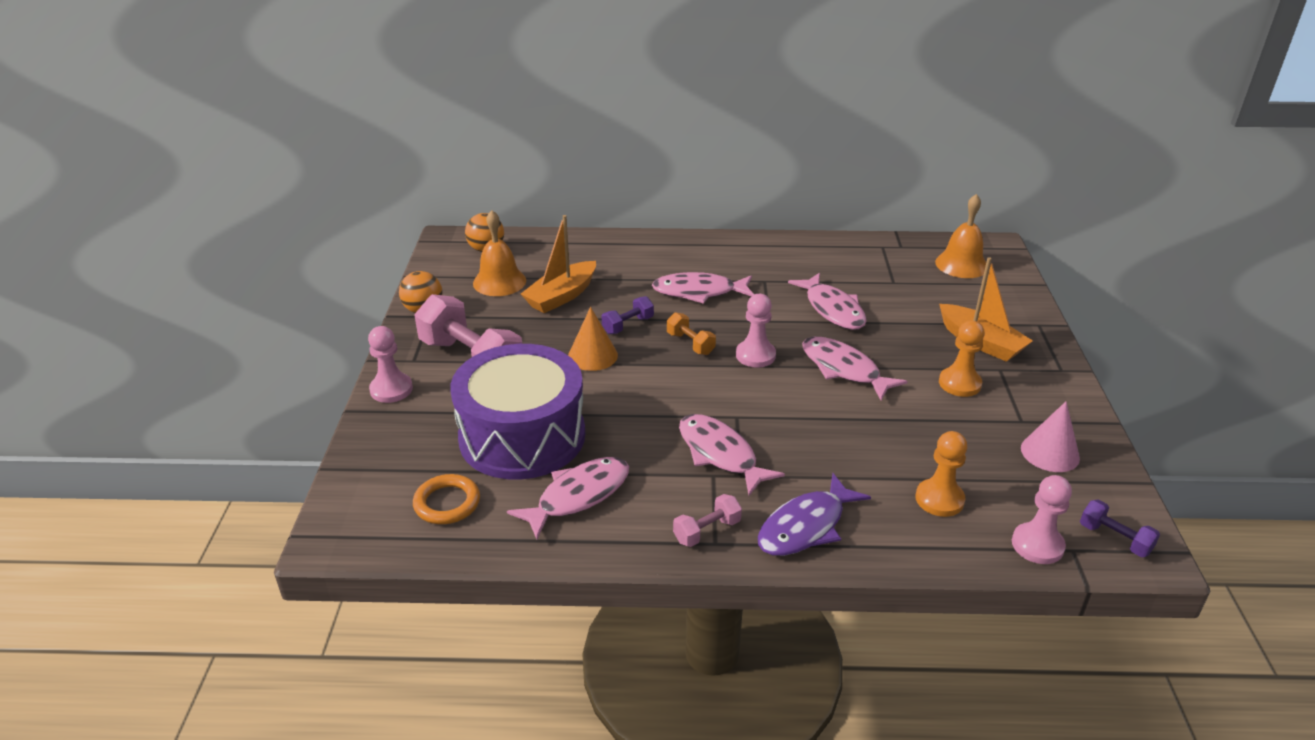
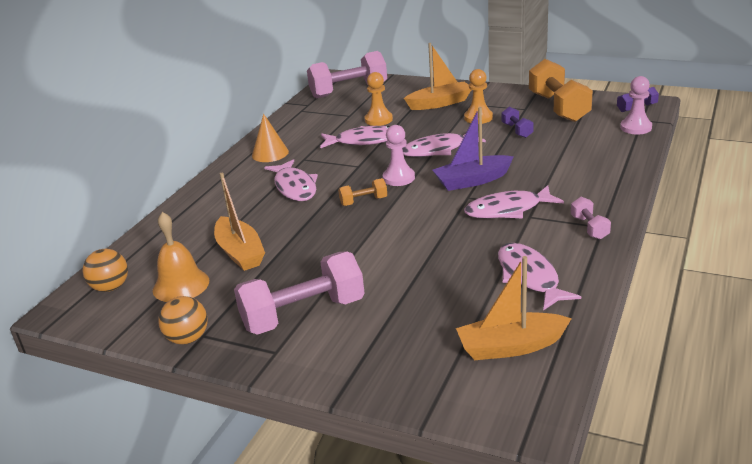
camera: 65 degrees left, 5 degrees down
pink pawn [368,326,413,403] -> none
orange ring [413,474,480,524] -> orange boat [456,256,572,360]
purple drum [451,344,585,480] -> none
orange cone [568,307,618,371] -> orange cone moved to [252,114,289,162]
purple dumbbell [601,296,654,334] -> purple dumbbell moved to [502,107,534,138]
pink fish [652,272,754,304] -> pink fish turned 45 degrees counterclockwise [264,159,318,201]
purple fish [758,473,871,556] -> none
orange pawn [915,431,967,517] -> orange pawn moved to [365,72,393,126]
orange bell [935,194,986,278] -> pink dumbbell [307,51,387,98]
pink cone [1021,401,1080,472] -> orange dumbbell [529,59,593,122]
none -> purple boat [432,107,514,191]

